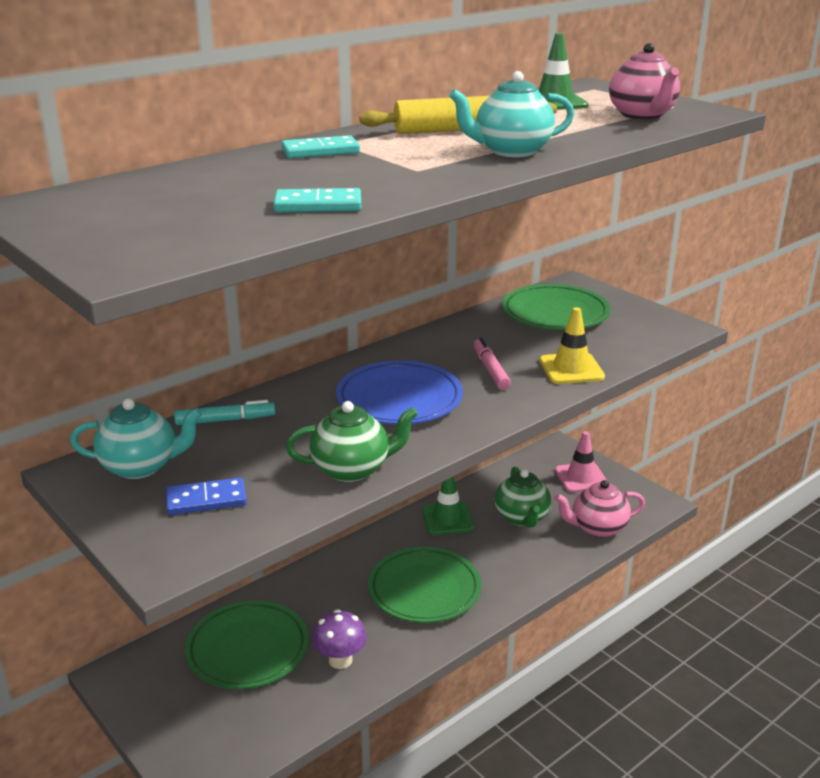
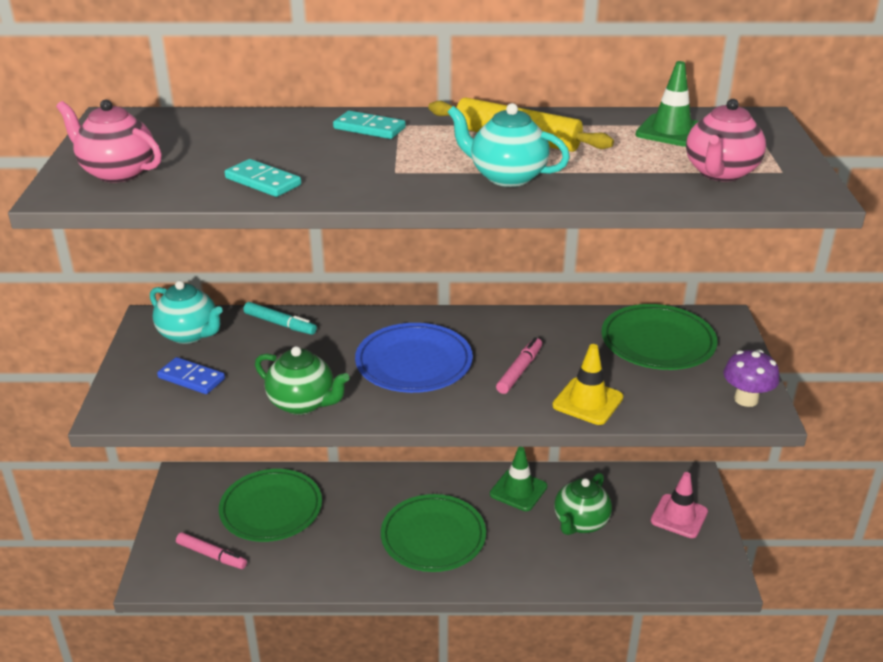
camera: 40 degrees right, 5 degrees up
purple mushroom [312,609,367,669] -> purple mushroom moved to [723,349,779,407]
pink teapot [554,480,645,538] -> pink teapot moved to [56,99,162,182]
none -> pink marker [176,532,247,569]

